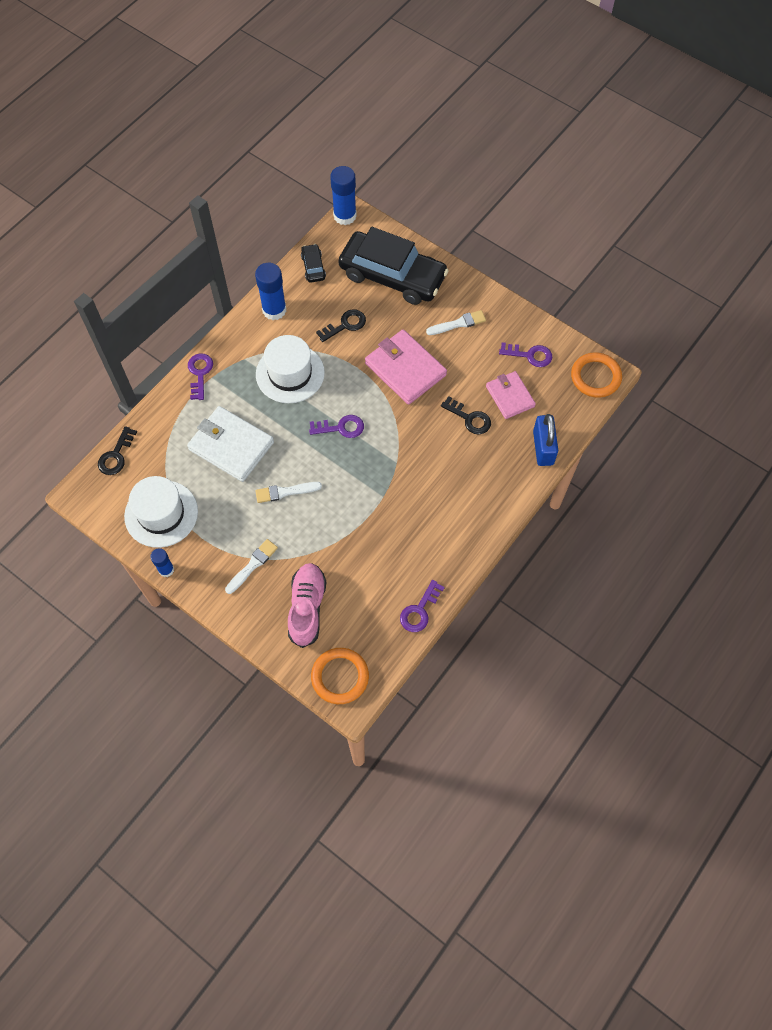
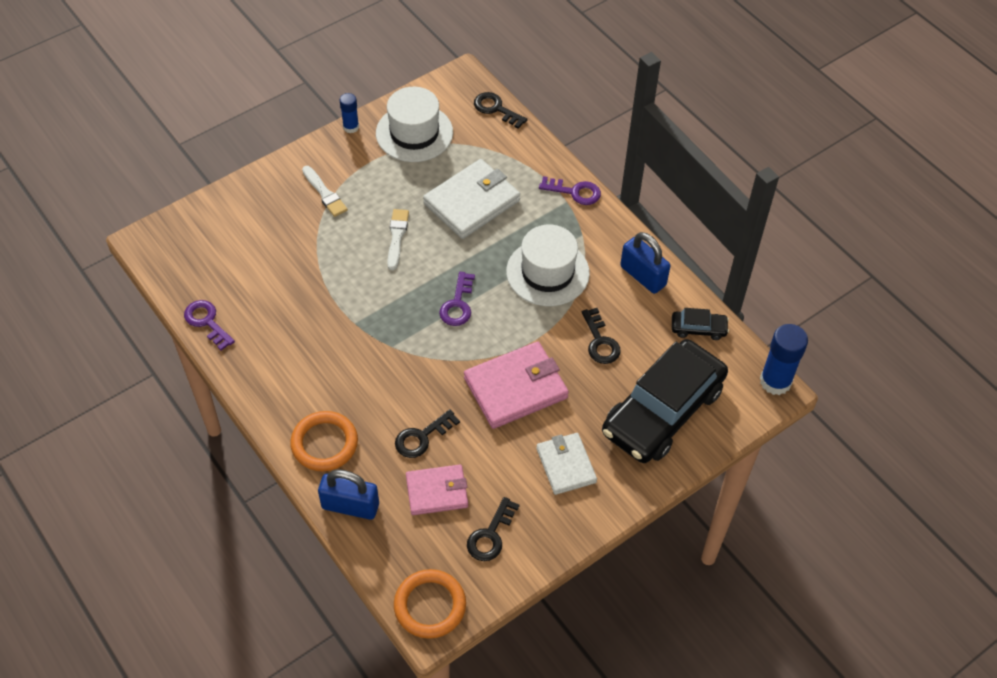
camera: 105 degrees right, 10 degrees down
blue glue stick [255,263,286,320] -> blue padlock [620,232,670,294]
pink shoe [288,563,326,648] -> none
orange ring [311,648,369,704] -> orange ring moved to [290,411,358,471]
white brush [426,310,486,335] -> white wallet [536,433,597,495]
purple key [499,342,553,367] -> black key [467,497,520,561]

